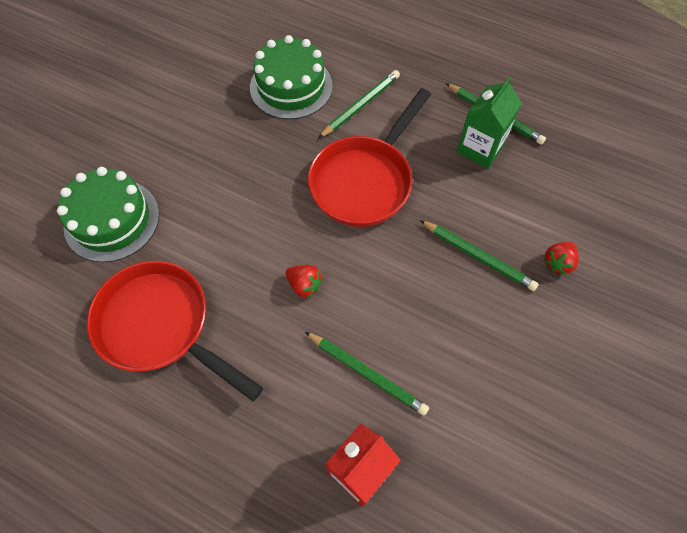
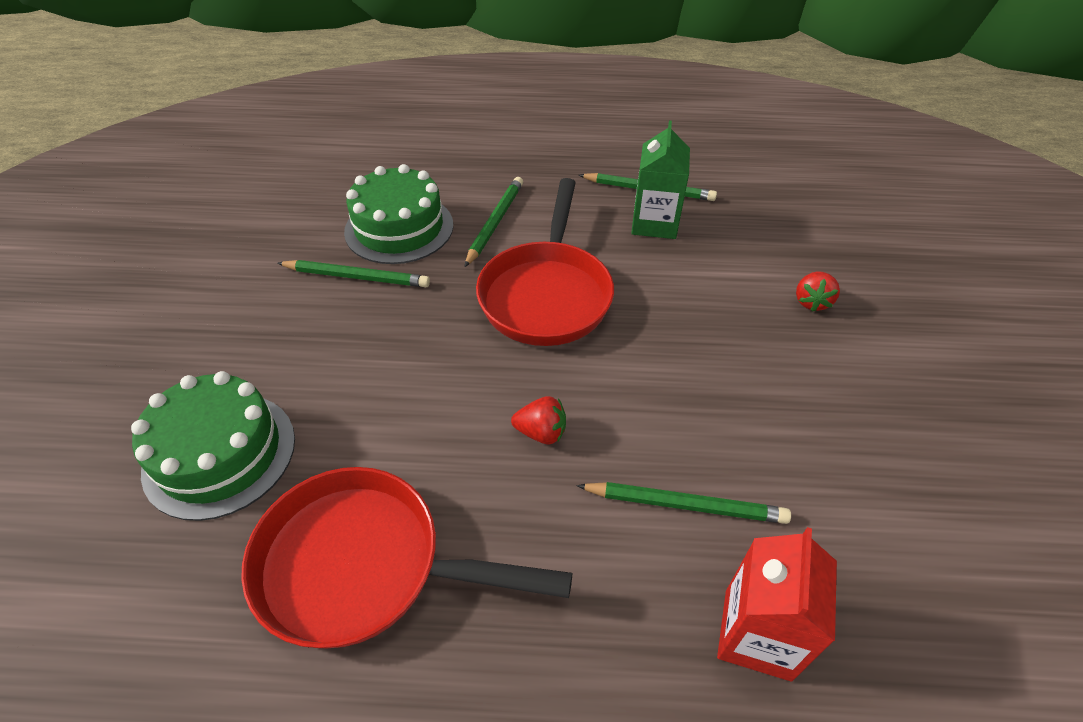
camera: 25 degrees left, 15 degrees down
green pencil [420,220,538,291] -> green pencil moved to [277,260,430,287]

